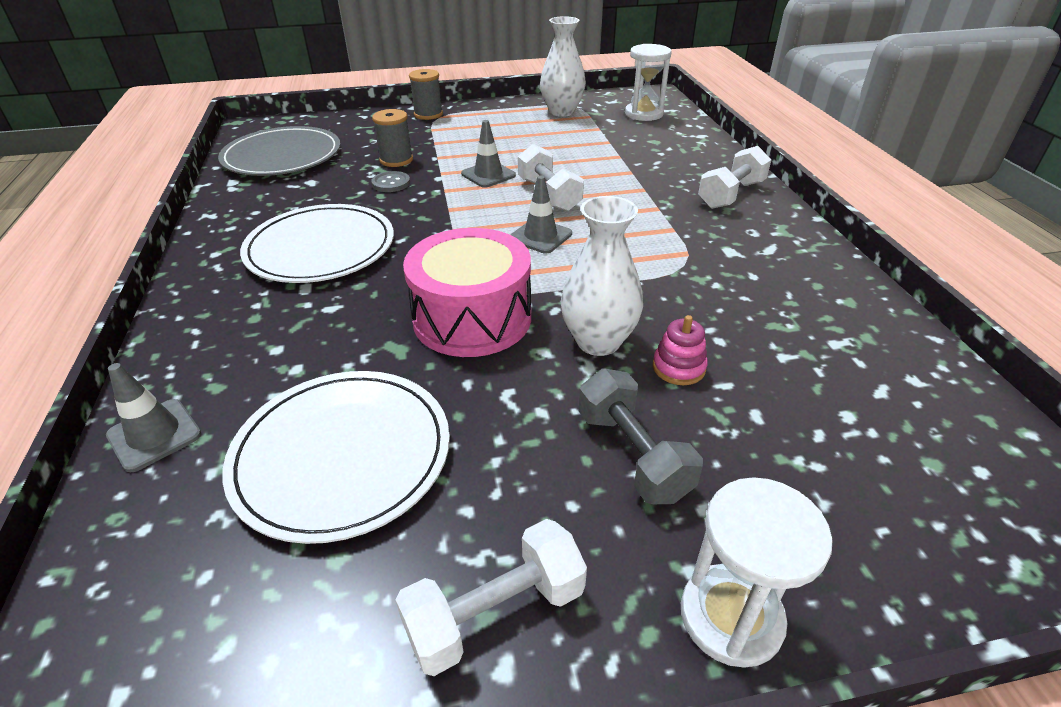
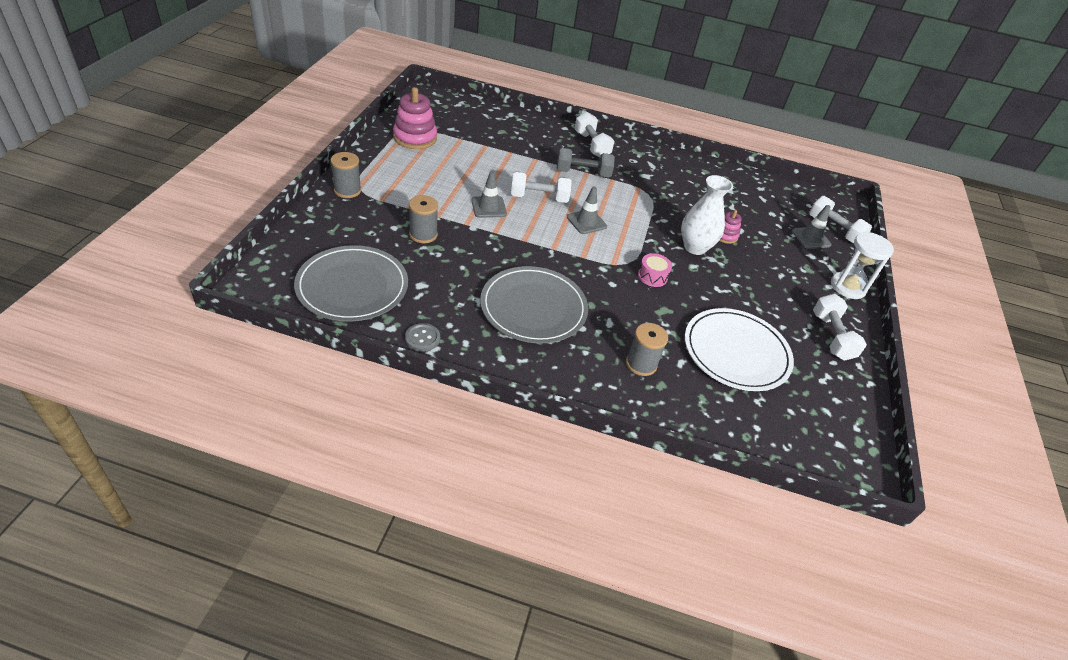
camera: 70 degrees left, 5 degrees up
grey traffic cone [106,363,201,472] -> grey traffic cone moved to [792,205,831,249]
white plate [240,204,394,283] -> grey plate [480,266,588,344]
grey button [371,171,410,192] -> grey button moved to [405,323,440,352]
pink drum [403,228,531,357] -> pink drum [638,253,672,287], size x0.44
white vase [540,16,586,117] -> pink stacking toy [393,87,437,149]
grey dumbbell [579,369,703,504] -> grey dumbbell moved to [557,148,615,177]
white hourglass [625,44,672,121] -> none
none -> grey spool [626,323,668,376]
none -> white dumbbell [809,196,872,243]

